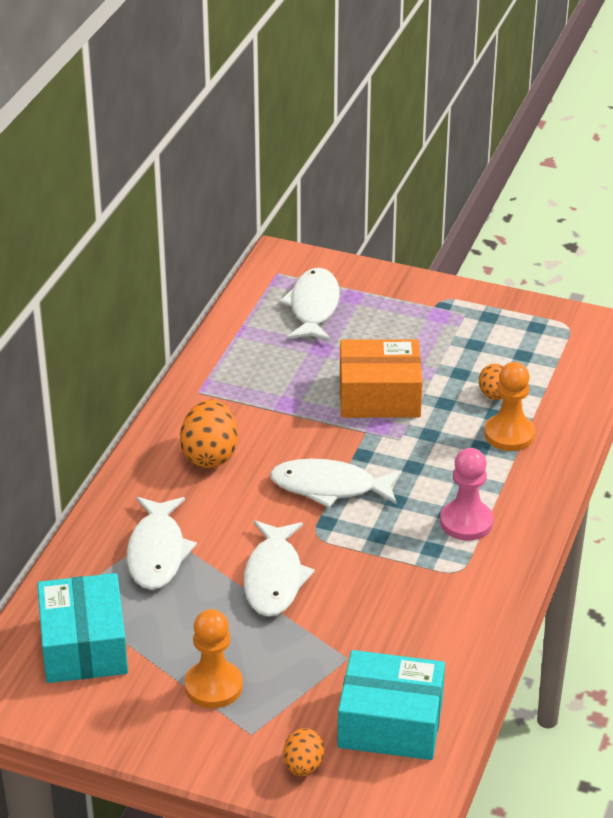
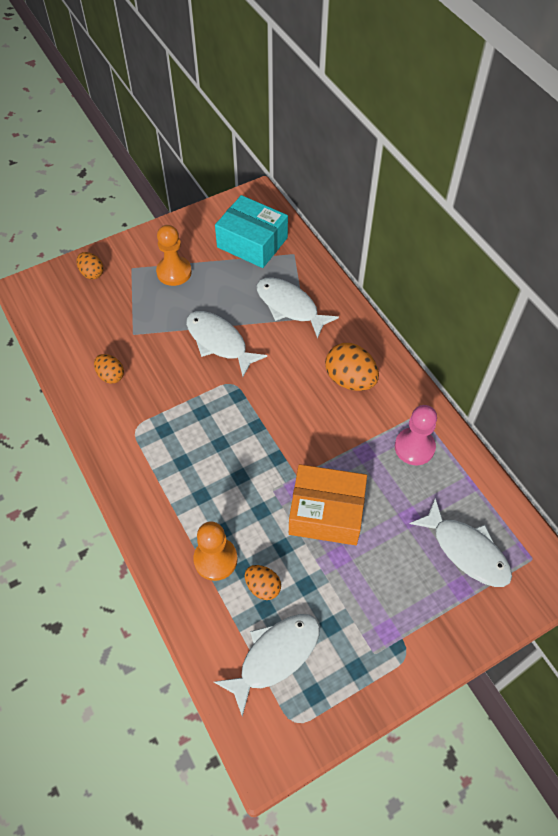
camera: 130 degrees right, 20 degrees up
white fish [270,459,402,508] -> white fish moved to [214,614,320,717]
turquoise box [337,650,445,760] -> none
orange box [340,339,423,418] -> orange box turned 60 degrees clockwise [289,464,367,545]
pink pawn [440,448,494,540] -> pink pawn moved to [395,405,437,465]
none -> orange egg [94,354,124,384]

